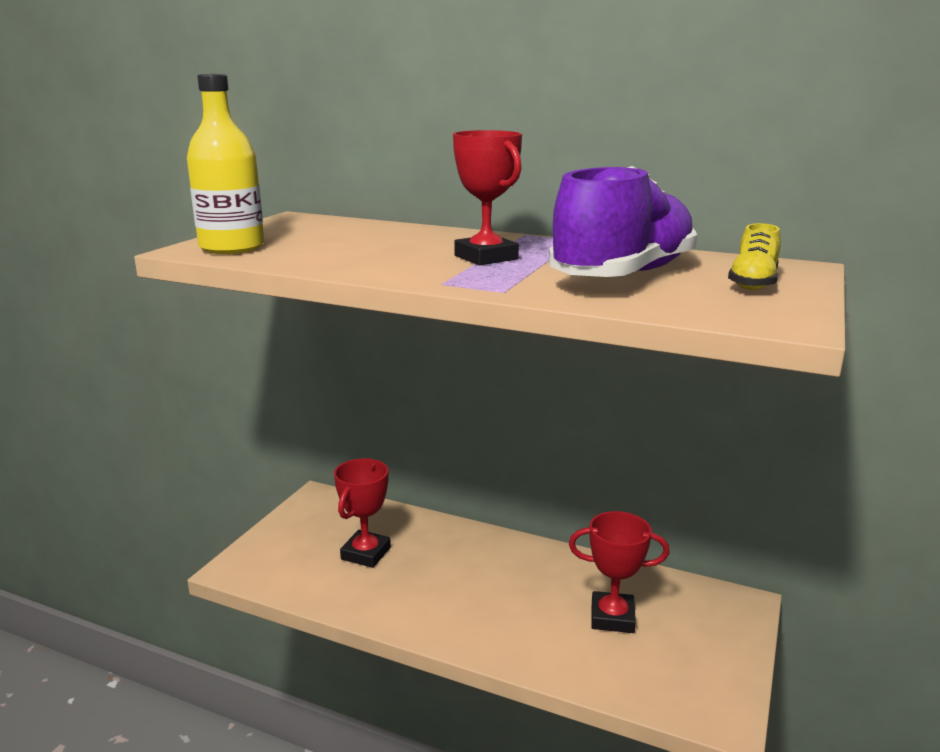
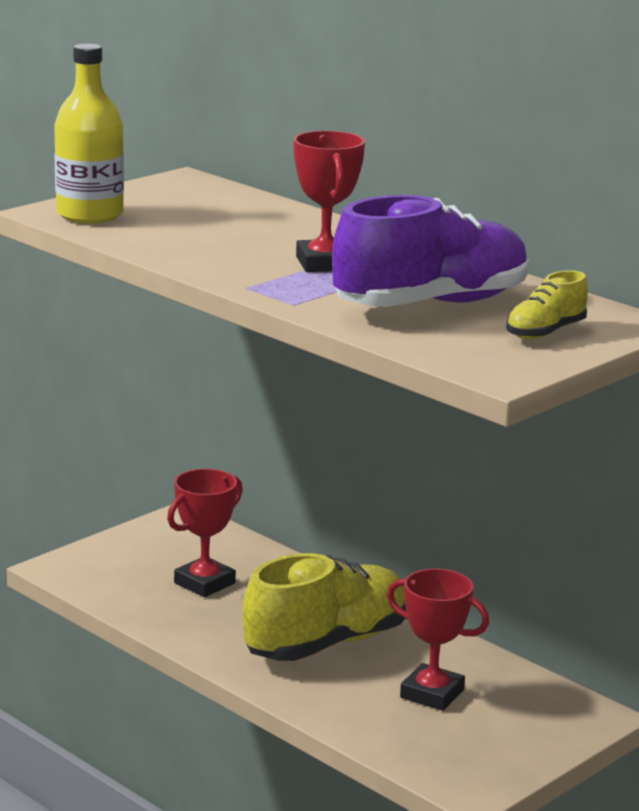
camera: 20 degrees right, 0 degrees up
none -> yellow shoe [243,553,406,661]

